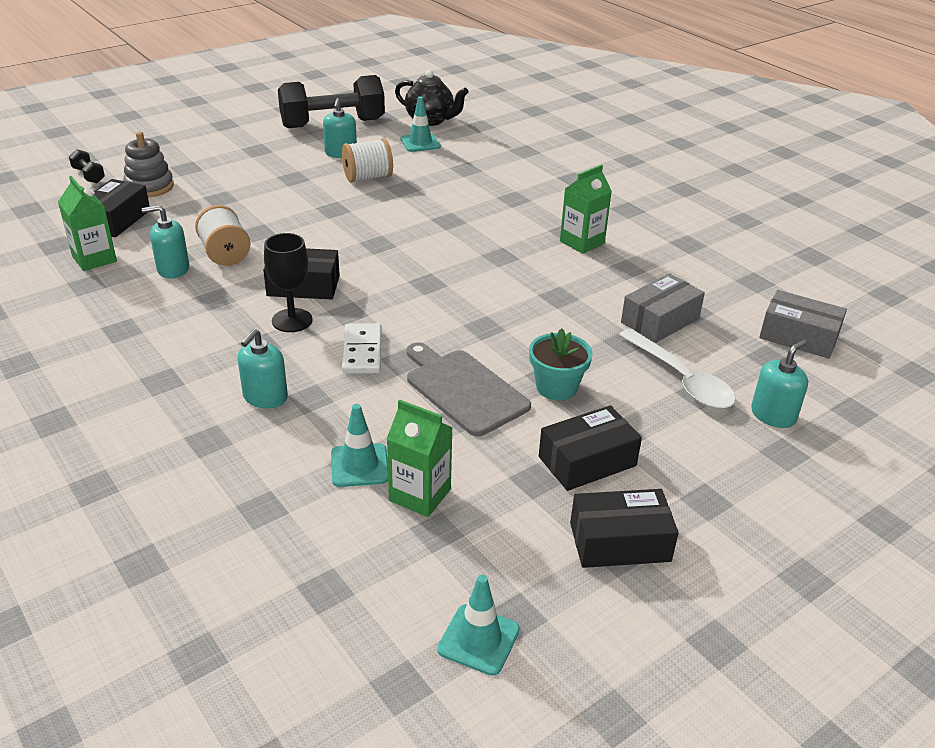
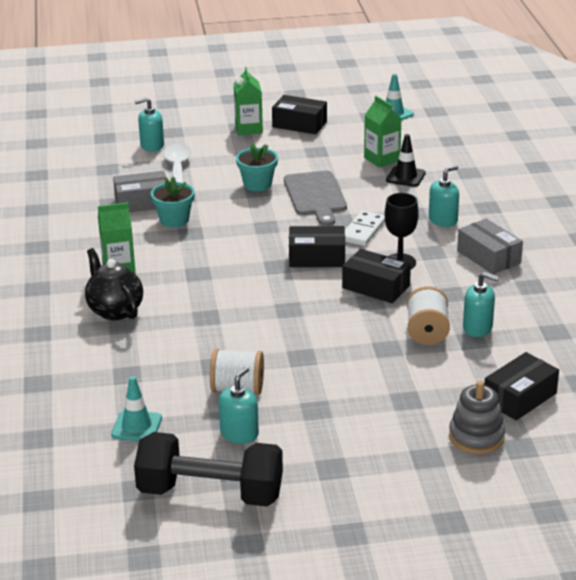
camera: 150 degrees left, 5 degrees down
green carton [58,176,117,271] -> green carton moved to [234,67,263,135]
black dumbbell [69,149,105,183] -> none
turquoise traffic cone [331,404,388,487] -> black traffic cone [386,134,426,187]
black teapot [395,70,469,126] -> black teapot moved to [85,248,143,320]
black box [539,405,642,491] -> black box moved to [289,226,345,267]
grey box [759,290,847,359] -> grey box moved to [457,219,523,274]
none -> turquoise flower pot [151,177,195,228]

